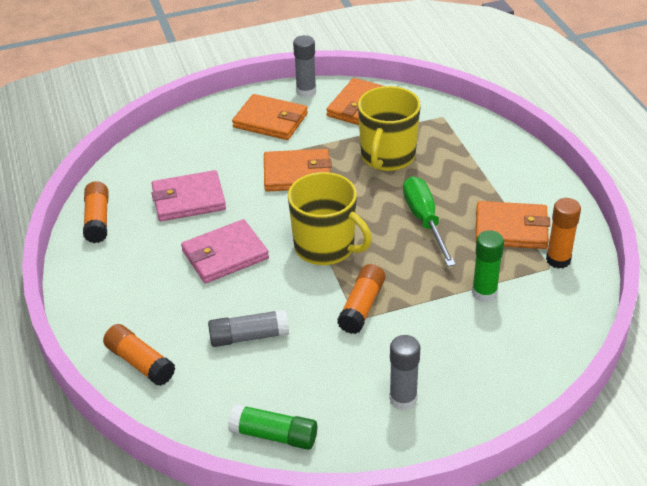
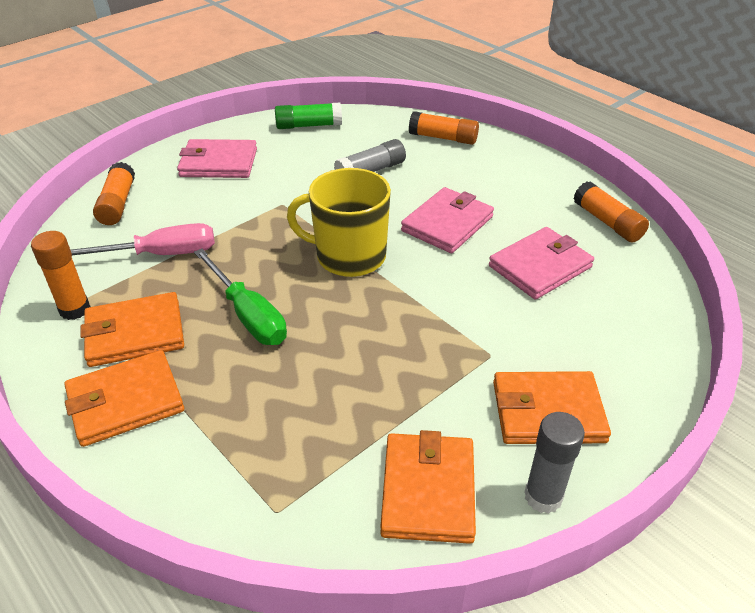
camera: 155 degrees right, 0 degrees up
orange wallet [264,149,332,192] -> orange wallet moved to [64,350,184,447]
orange glue stick [337,264,385,334] -> orange glue stick moved to [93,162,135,225]
yellow mug [358,86,421,171] -> none
grey glue stick [389,335,420,411] -> pink wallet [177,139,257,178]
green glue stick [472,230,504,302] -> pink screwdriver [71,223,215,255]

